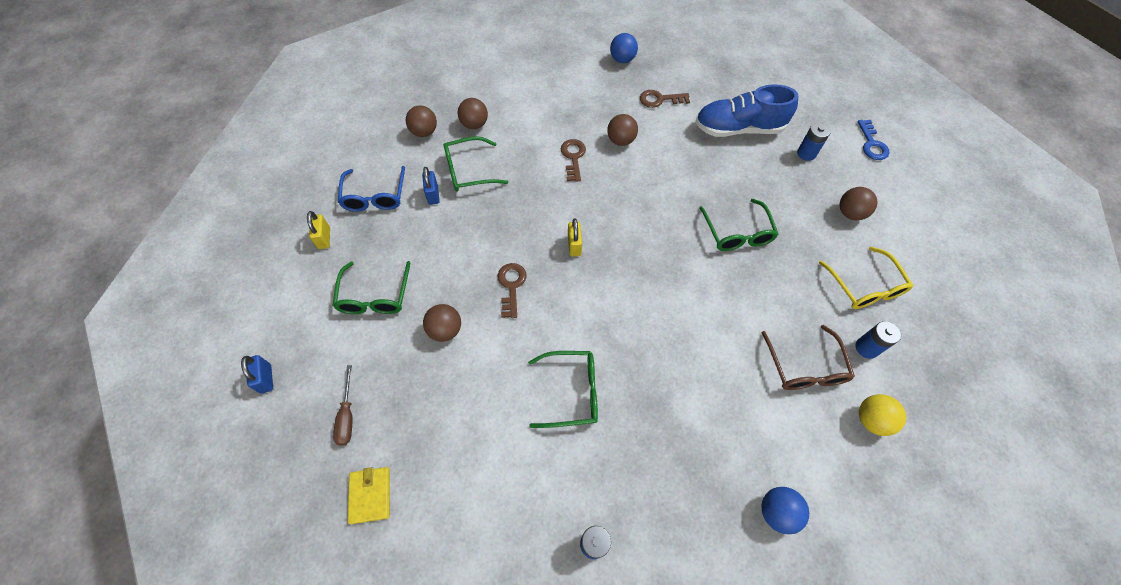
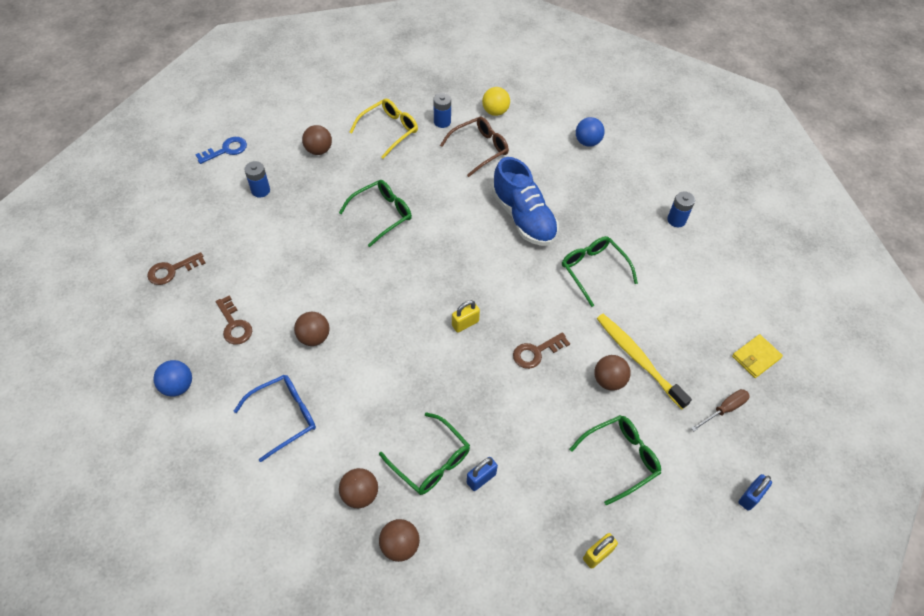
camera: 120 degrees left, 5 degrees down
blue glasses [338,166,405,212] -> blue glasses moved to [234,375,316,462]
brown key [561,139,586,182] -> brown key moved to [147,252,206,285]
blue shoe [695,84,798,137] -> blue shoe moved to [492,157,559,246]
none -> yellow toothbrush [597,314,692,409]

